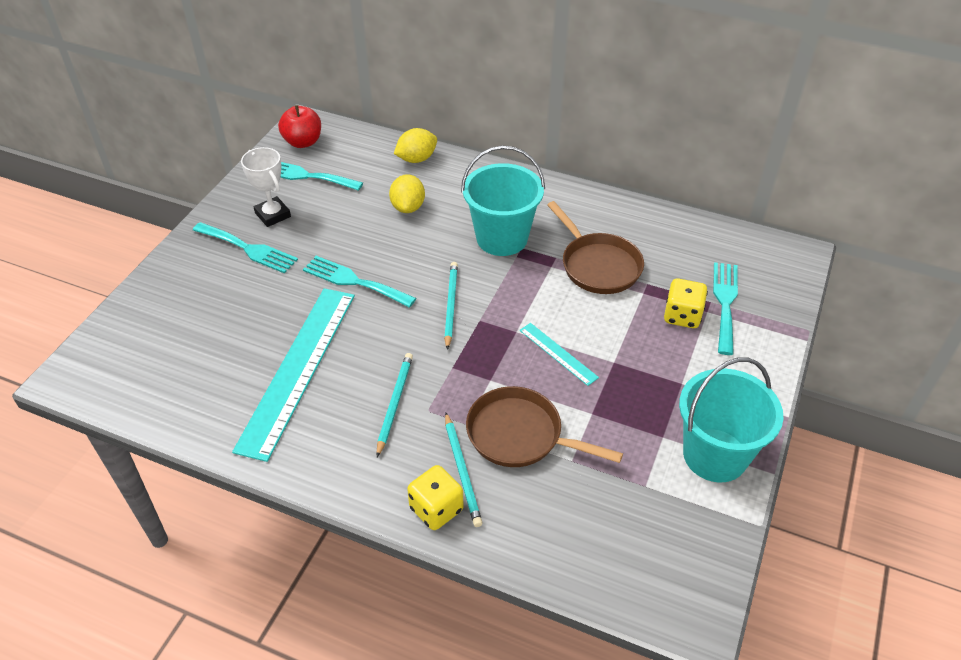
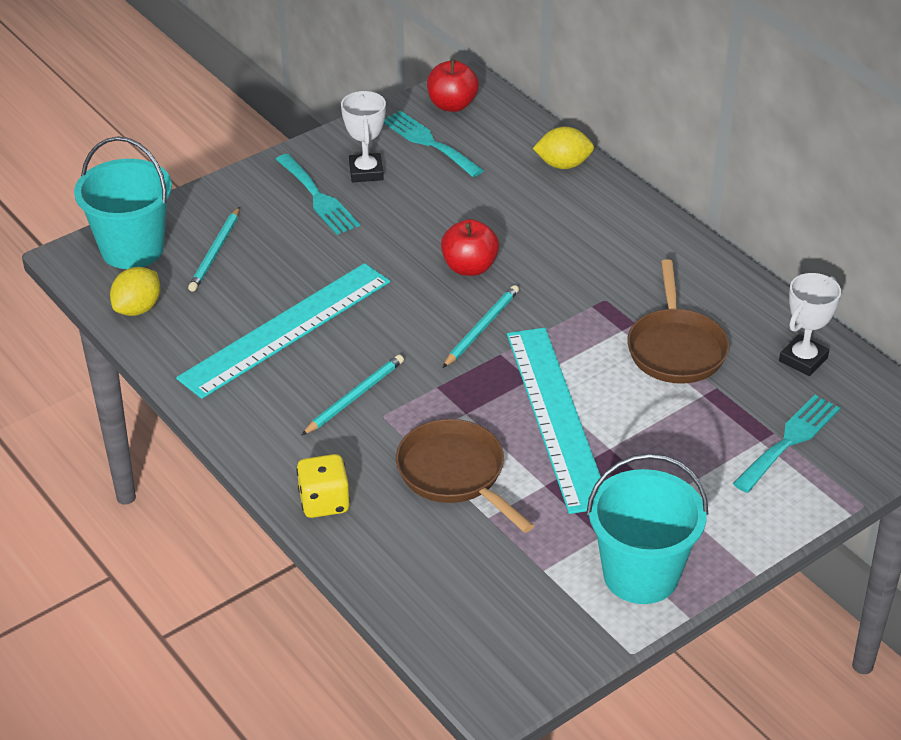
camera: 30 degrees right, 5 degrees down
turquoise fork [303,256,416,308] -> none
yellow lemon [389,174,425,213] -> yellow lemon moved to [110,267,160,316]
turquoise pencil [445,413,483,527] -> turquoise pencil moved to [188,207,240,292]
turquoise bucket [461,146,545,256] -> turquoise bucket moved to [74,136,172,269]
turquoise ruler [520,323,599,386] -> turquoise ruler [507,328,601,514], size x2.25
yellow dice [664,278,708,328] -> none
none -> red apple [441,219,499,276]
none -> white trophy [779,273,841,376]

